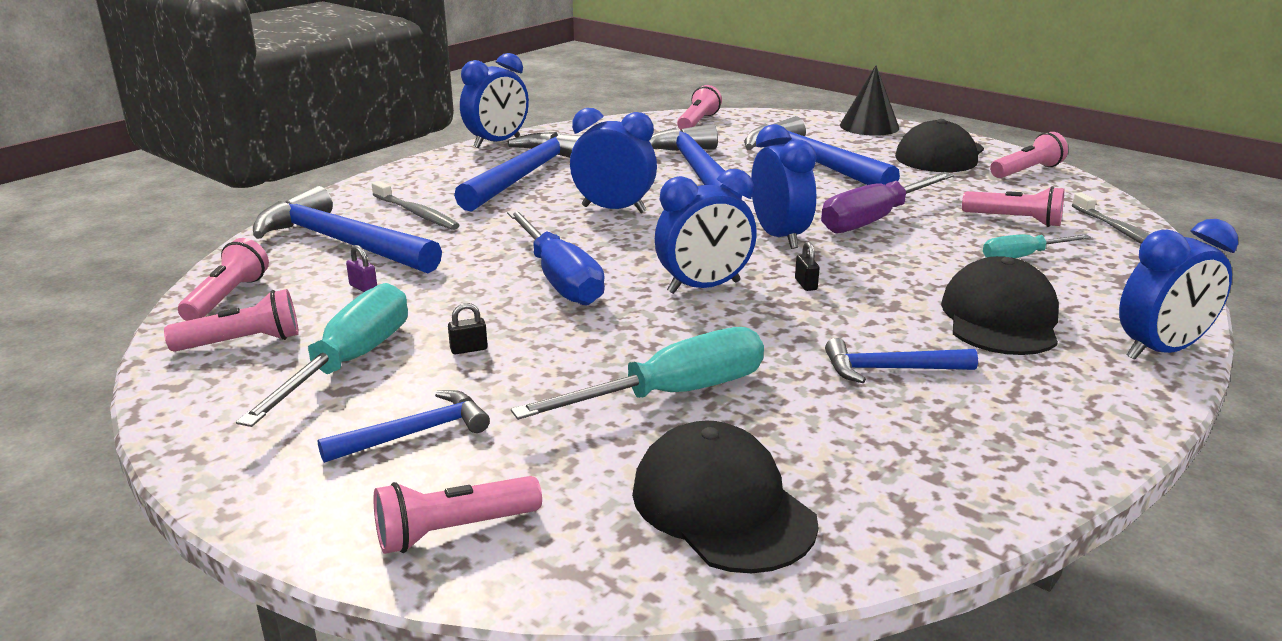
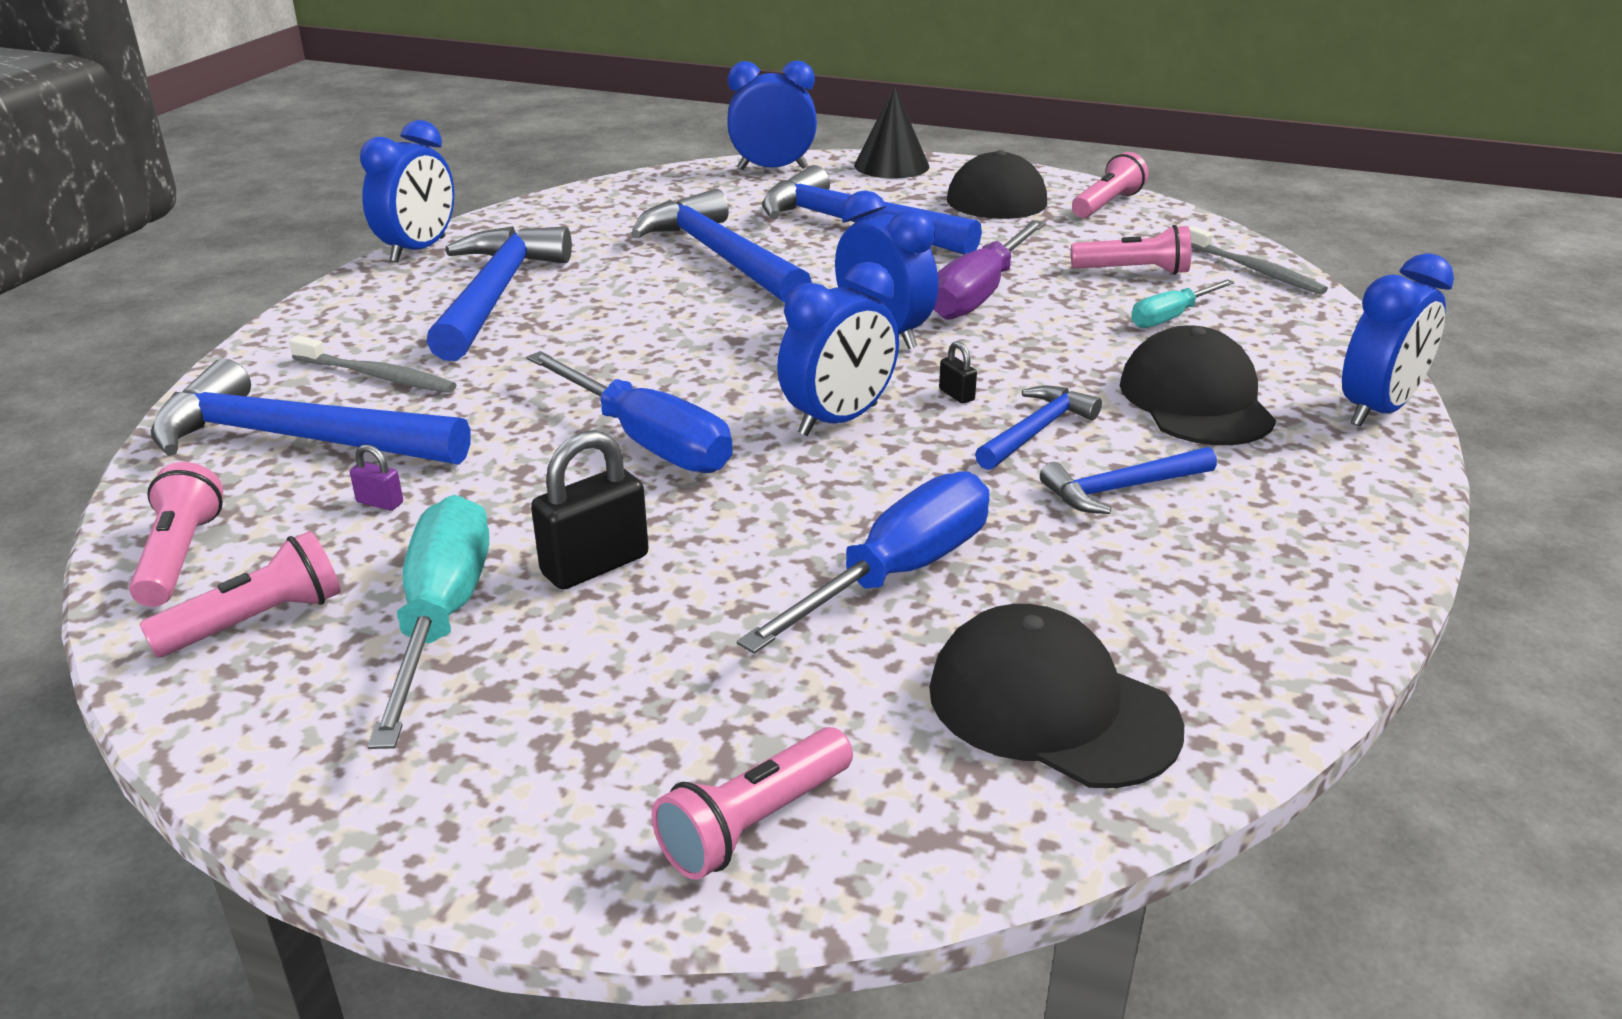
camera: 20 degrees left, 5 degrees up
blue hammer [317,390,490,463] -> blue hammer moved to [975,386,1102,470]
black padlock [448,303,488,354] -> black padlock [531,430,649,590], size x2.12
turquoise screwdriver [511,327,764,420] -> blue screwdriver [737,471,989,654]
blue clock [570,108,657,213] -> blue clock moved to [727,61,817,170]
pink flashlight [677,85,722,130] -> none

